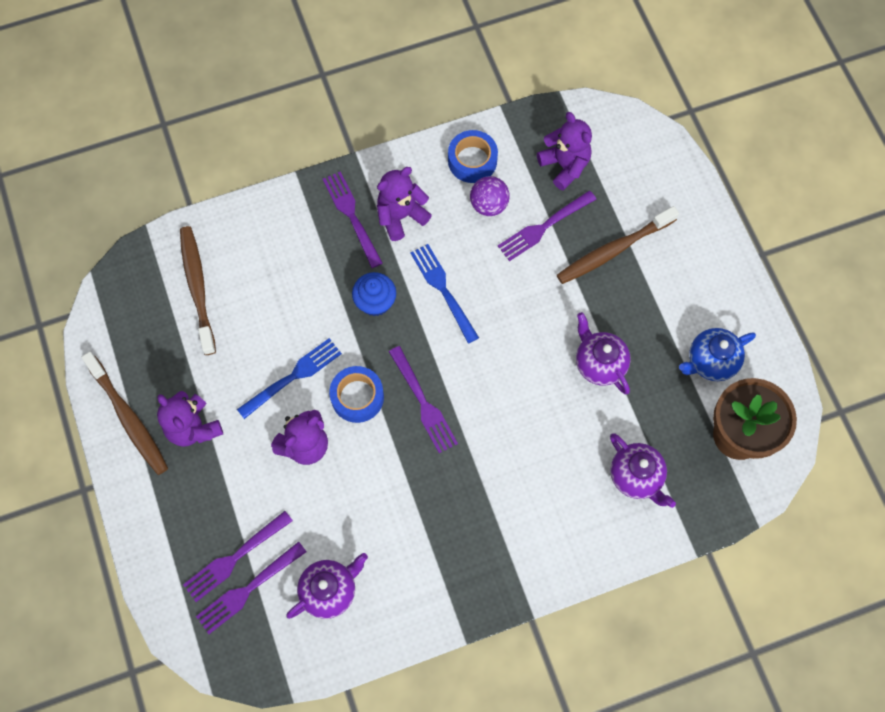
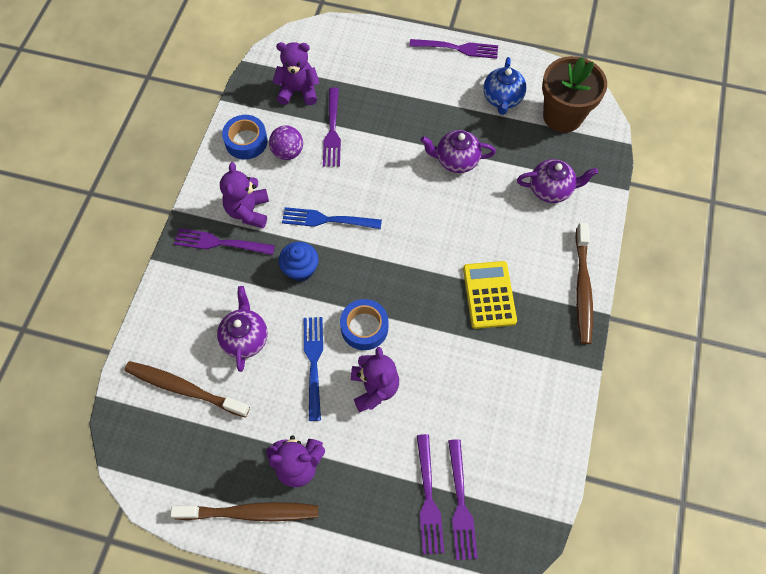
camera: 55 degrees left, 5 degrees down
purple teapot [286,553,368,619] -> purple teapot moved to [217,286,268,372]
purple fork [389,346,458,453] -> purple fork moved to [409,39,498,59]
brown toothbrush [557,206,679,284] -> brown toothbrush moved to [575,223,593,344]
none -> yellow calculator [463,261,517,329]

